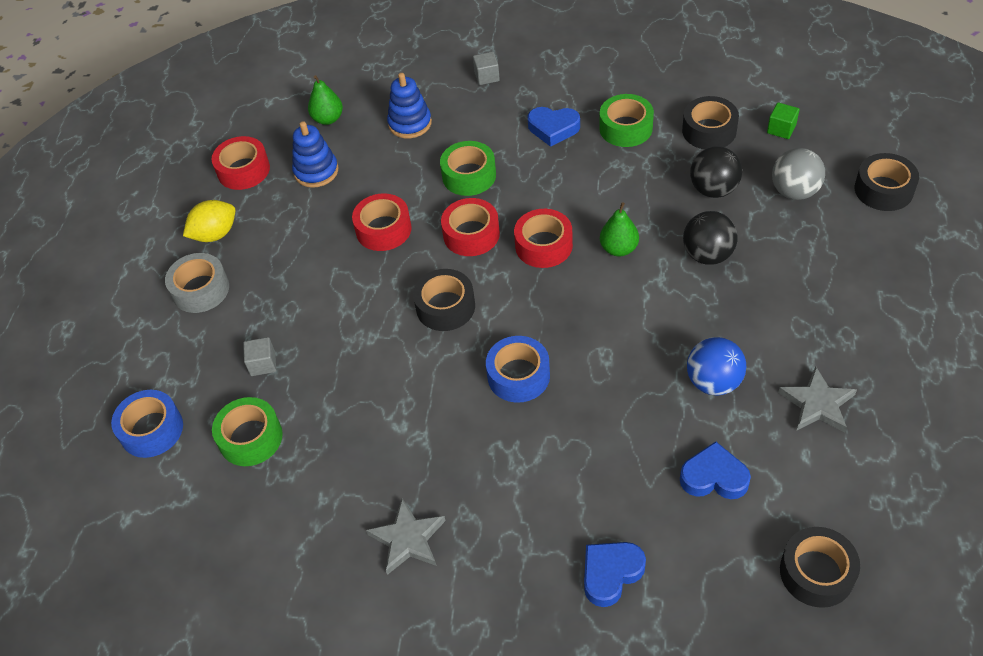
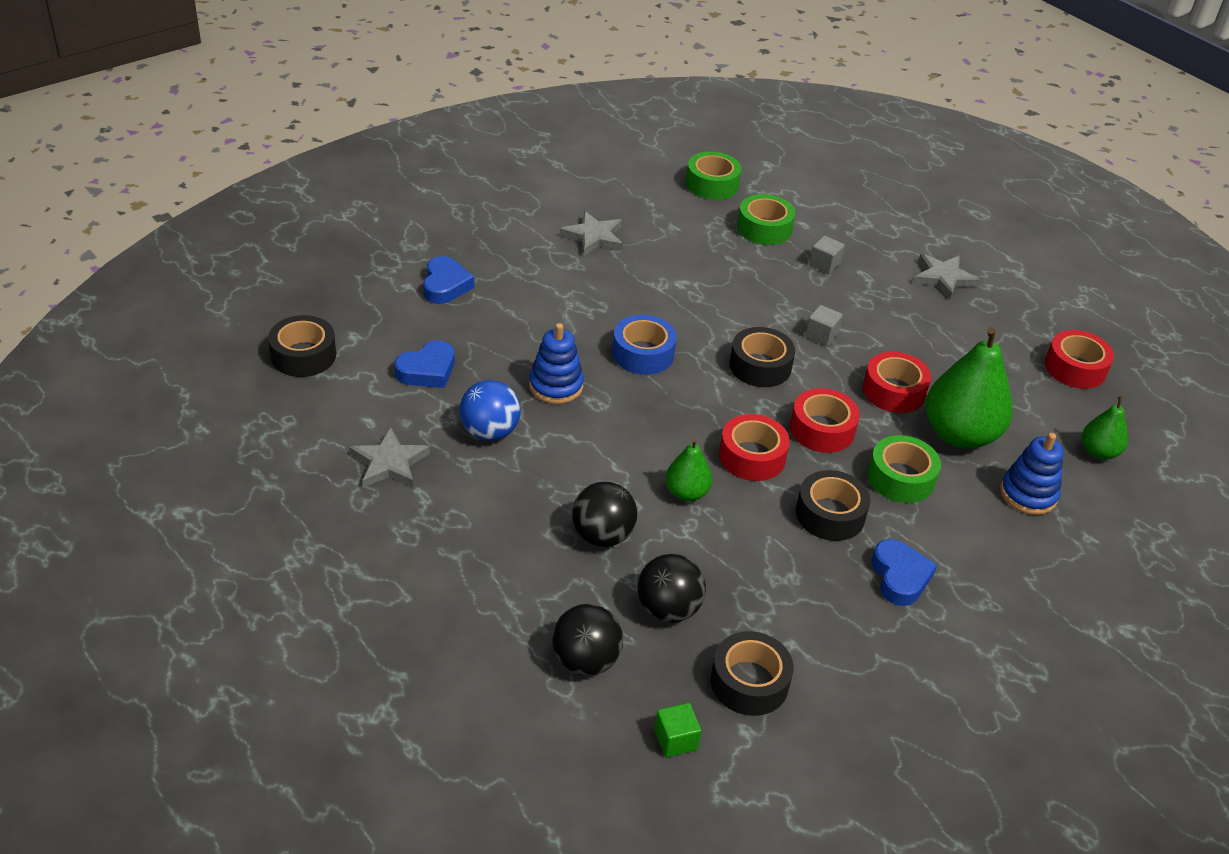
camera: 125 degrees right, 10 degrees down
blue tape [111,390,183,458] -> none
grey tape [165,253,229,313] -> grey star [913,254,980,300]
yellow lemon [183,200,236,242] -> none
blue stacking toy [292,121,338,188] -> blue stacking toy moved to [529,323,584,404]
grey cube [473,52,500,85] -> grey cube moved to [805,305,843,346]
blue heart [528,107,580,147] -> blue heart turned 120 degrees clockwise [872,539,937,606]
green tape [599,94,654,147] -> green tape moved to [686,151,741,200]
grey ball [772,148,825,200] -> black ball [552,604,623,676]
black tape [855,153,919,211] -> black tape moved to [796,470,870,541]
none -> green pear [925,327,1013,449]

